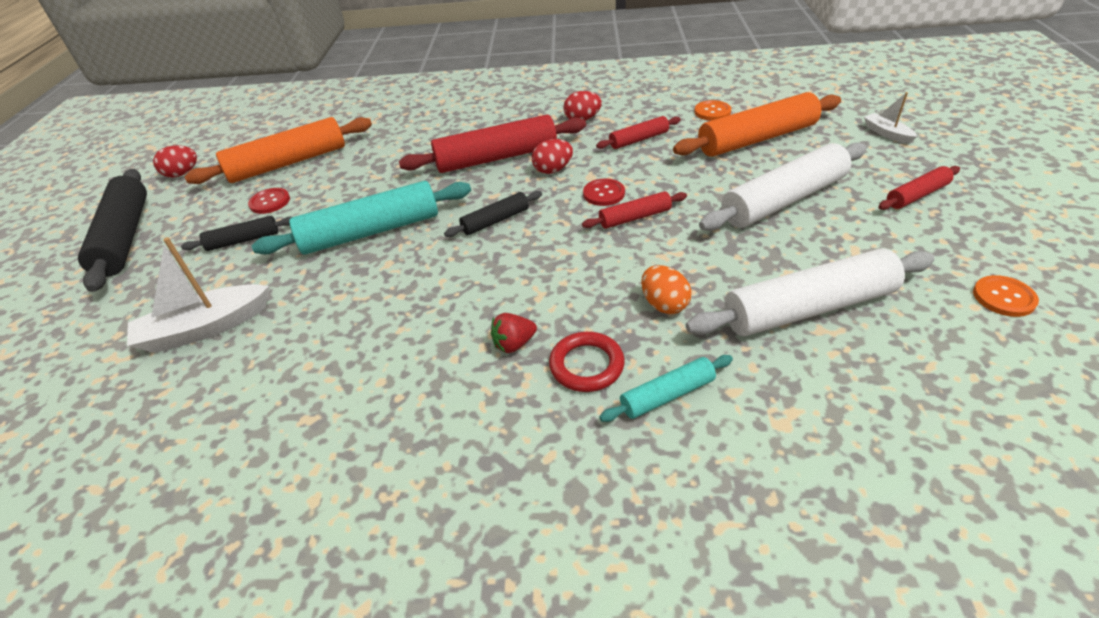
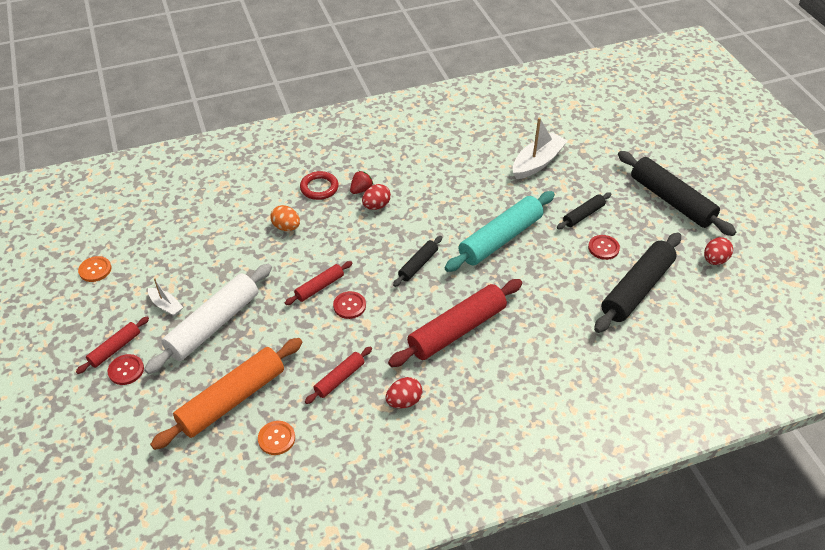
camera: 155 degrees right, 5 degrees up
orange rolling pin [184,117,372,184] -> black rolling pin [594,232,681,333]
red egg [532,139,573,174] -> red egg moved to [362,184,391,210]
turquoise rolling pin [599,355,733,422] -> none
white rolling pin [686,248,935,336] -> none
white boat [864,92,917,144] -> white boat moved to [148,278,183,316]
none -> red button [107,354,144,385]

